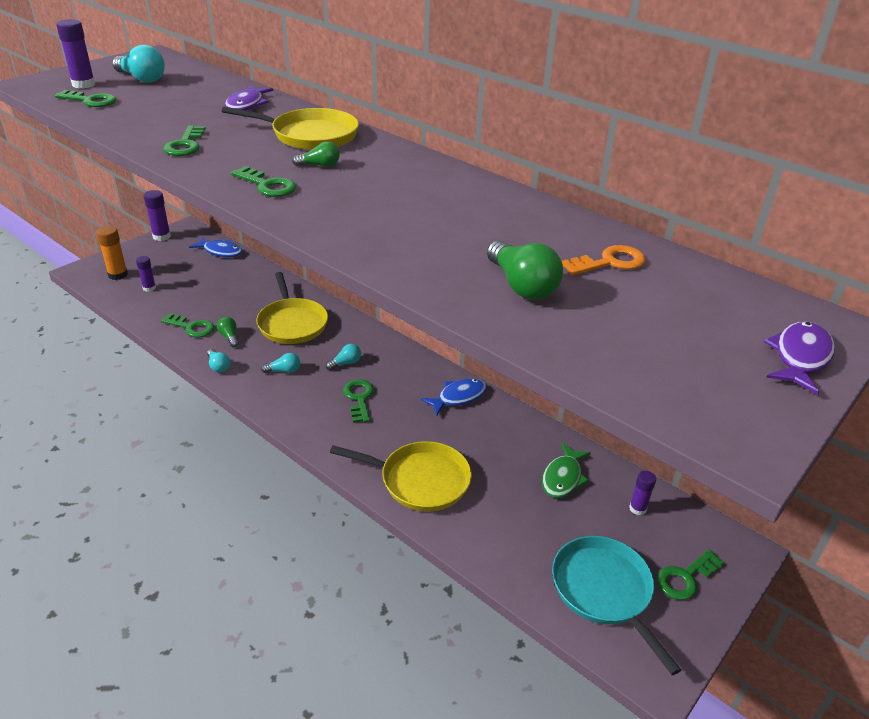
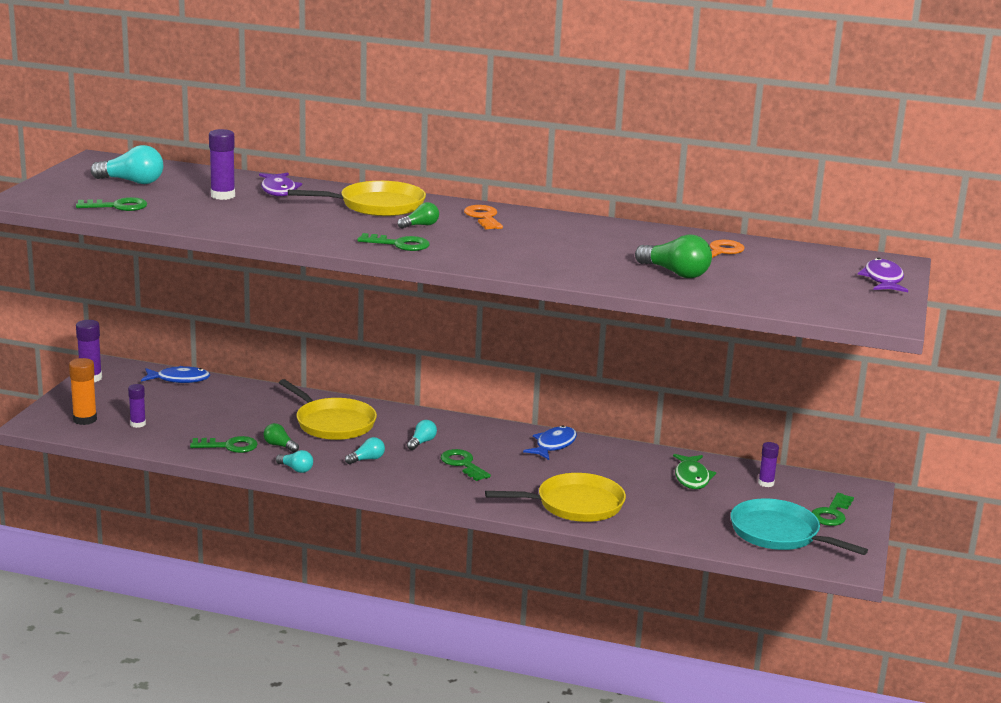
camera: 25 degrees left, 15 degrees down
purple glue stick [56,19,95,89] -> purple glue stick moved to [209,129,235,200]
green key [163,125,206,156] -> none
none -> orange key [464,205,503,229]

